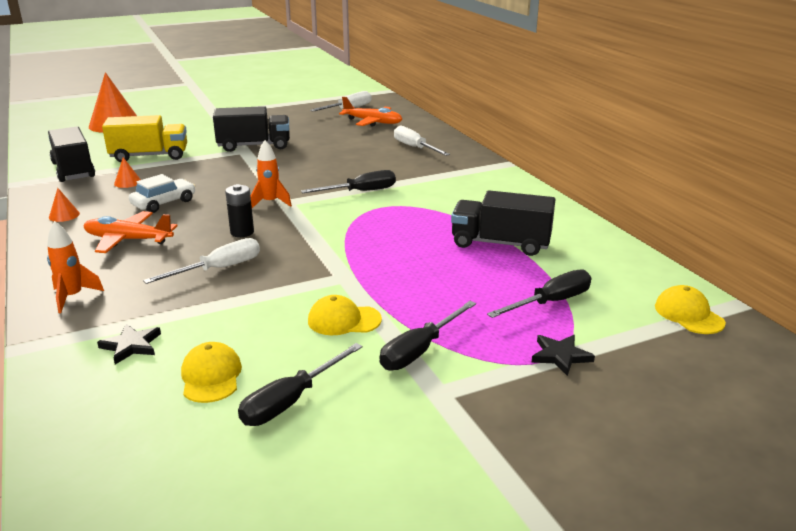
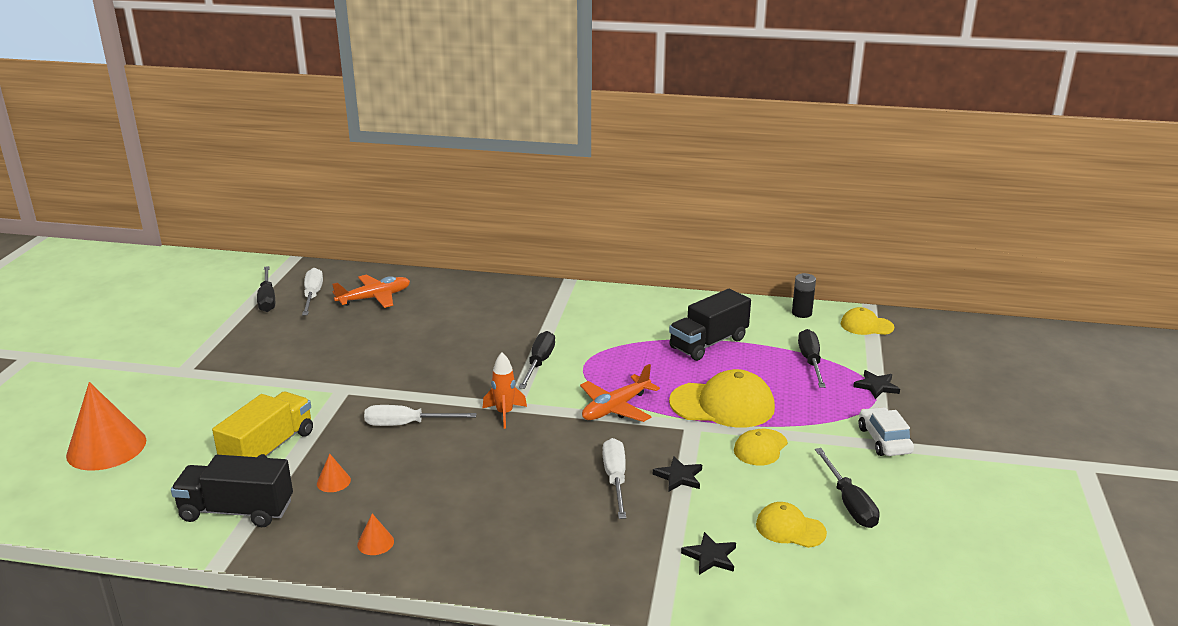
camera: 55 degrees left, 0 degrees up
orange rocket [47,221,104,313] -> none
orange plane [84,211,178,253] -> orange plane moved to [580,364,660,422]
white car [129,174,196,213] -> white car moved to [859,407,914,456]
black truck [213,106,290,152] -> none
black battery [225,184,254,237] -> black battery moved to [792,273,816,318]
black screwdriver [379,301,476,370] -> black screwdriver moved to [257,266,275,312]
white screwdriver [394,125,450,156] -> white screwdriver moved to [364,405,477,426]
none -> black star [653,457,702,492]
none -> yellow cap [669,369,775,428]

